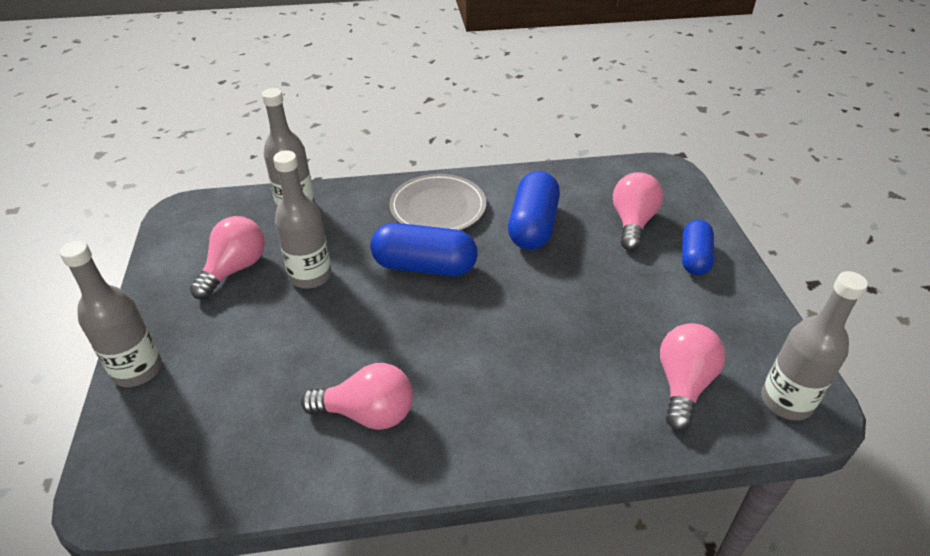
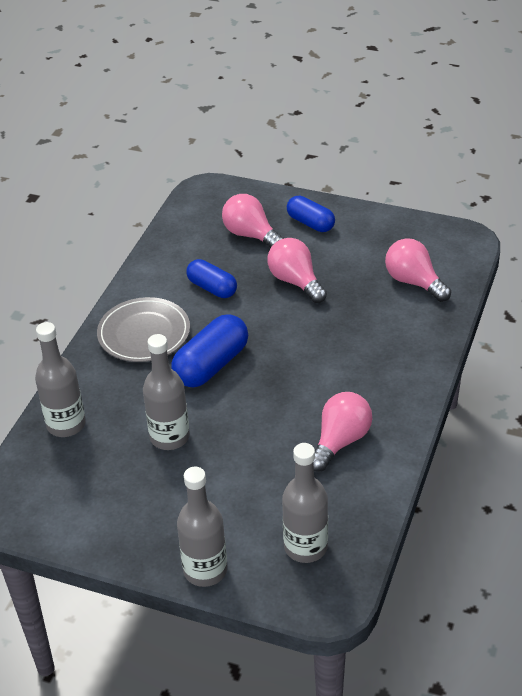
camera: 60 degrees left, 0 degrees up
pink light bulb [190,216,265,299] -> pink light bulb moved to [267,238,327,303]
blue capsule [508,171,560,250] -> blue capsule [186,259,237,298], size x0.66
grey bottle [761,271,868,420] -> grey bottle moved to [282,443,328,563]

